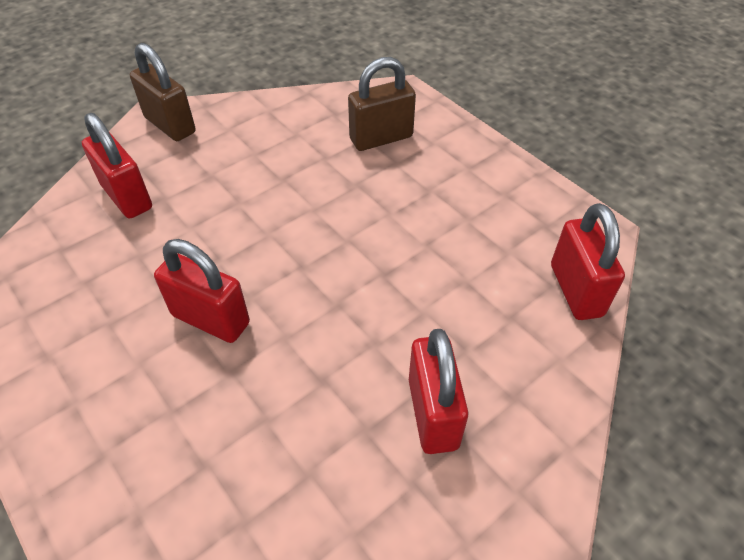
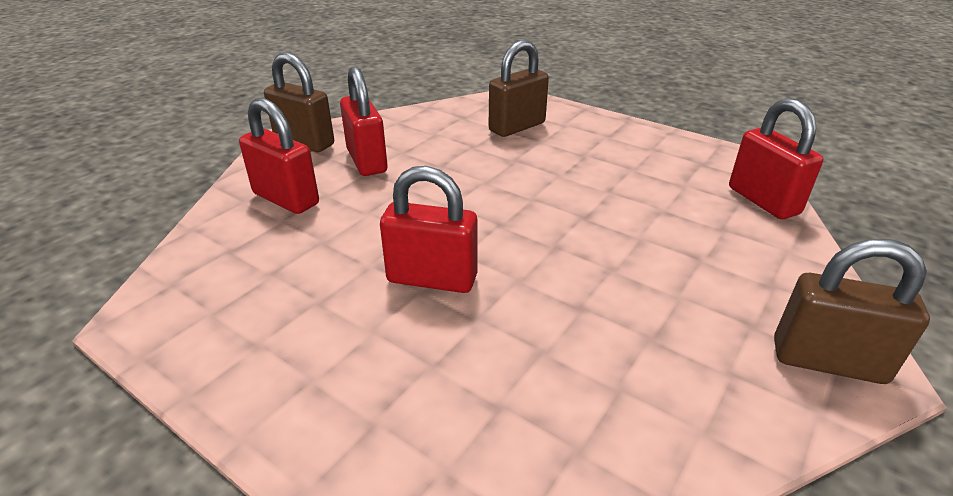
camera: 15 degrees left, 15 degrees down
red padlock [409,329,469,454] -> red padlock moved to [340,66,388,176]
none -> brown padlock [774,239,930,384]

